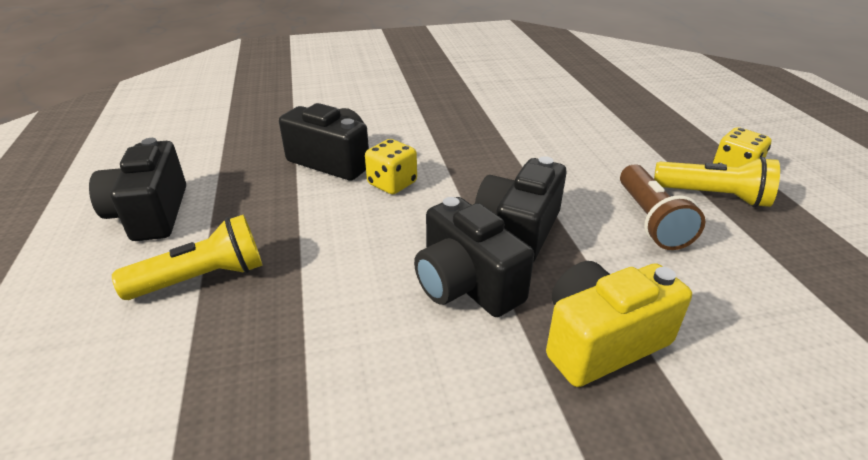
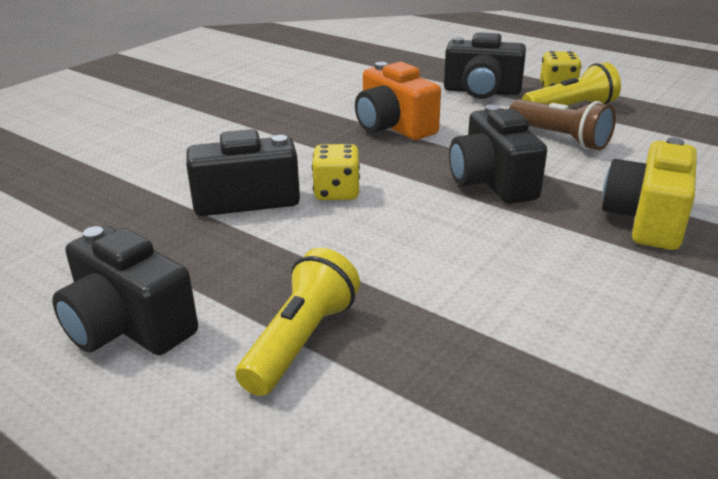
camera: 40 degrees left, 5 degrees down
black camera [414,197,534,317] -> black camera moved to [444,32,526,99]
none -> orange camera [355,62,441,140]

